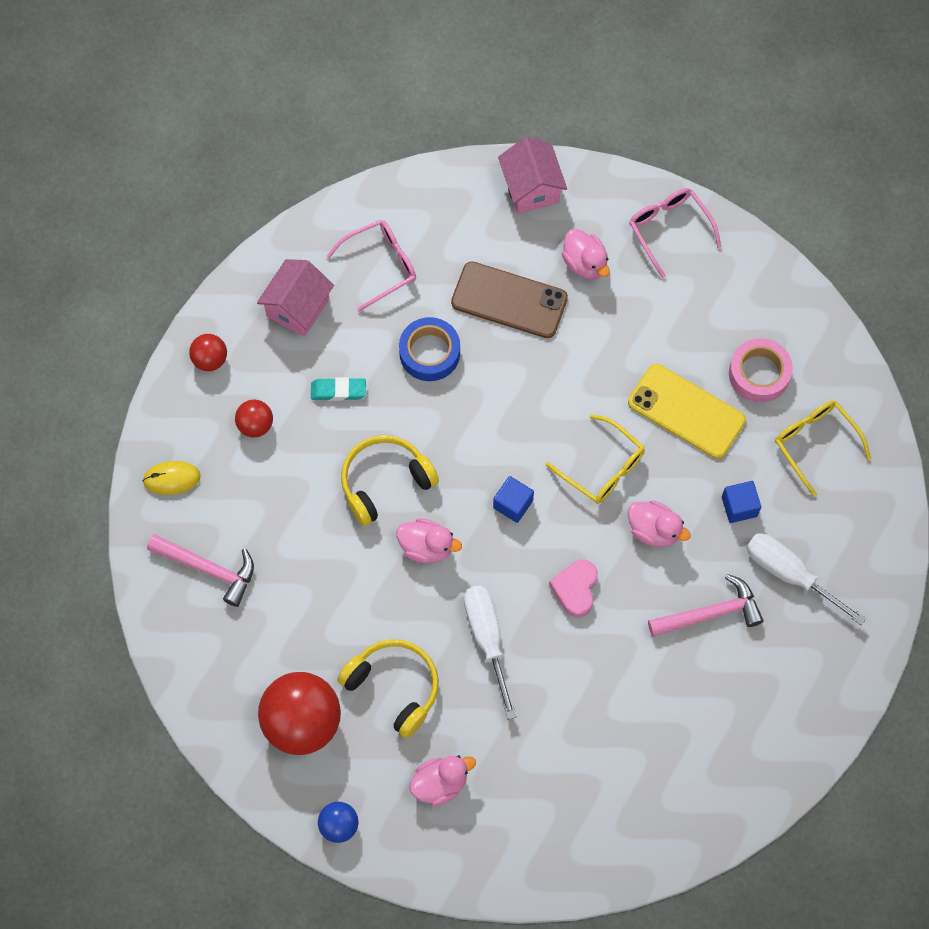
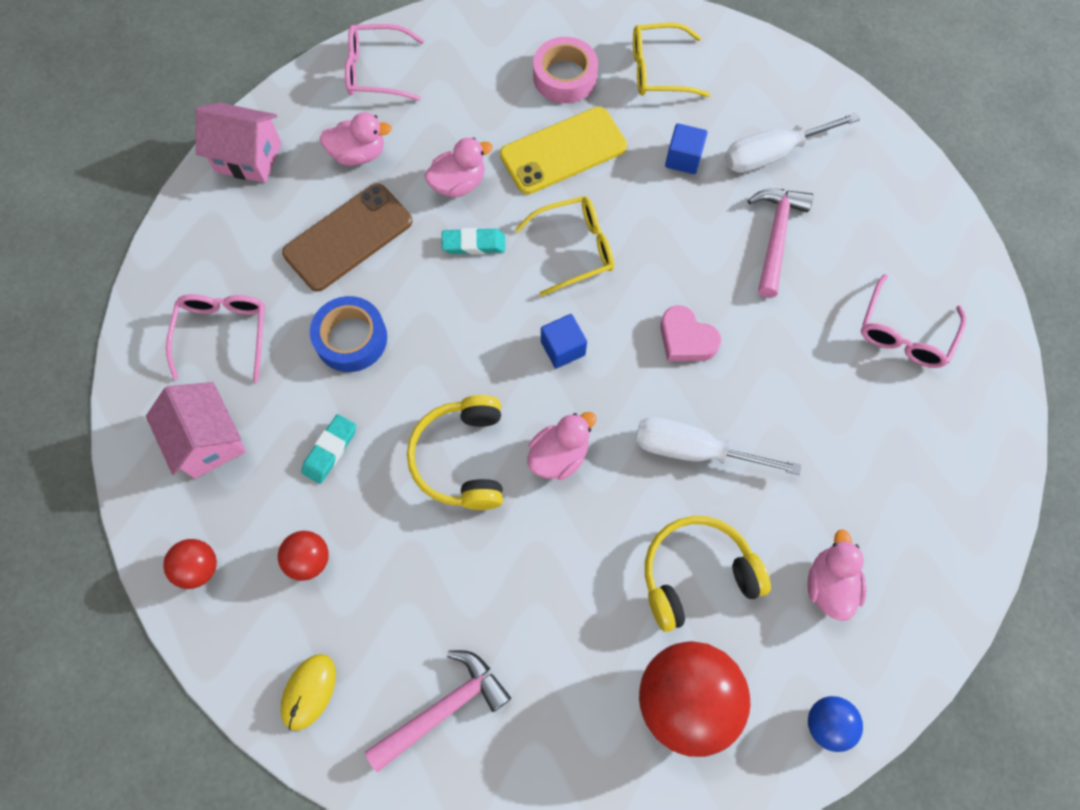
camera: 60 degrees left, 0 degrees up
pink duck [628,500,691,547] -> pink duck moved to [424,138,493,198]
none -> turquoise eraser [442,228,505,254]
none -> pink glasses [861,274,966,368]

